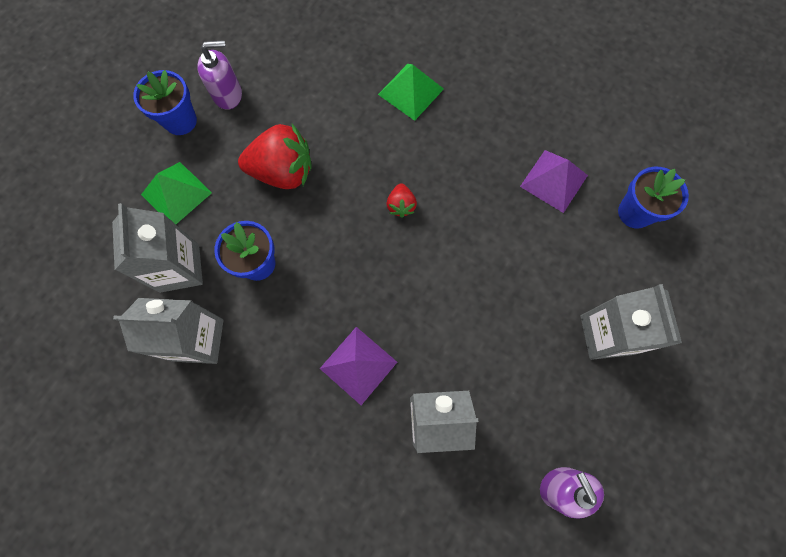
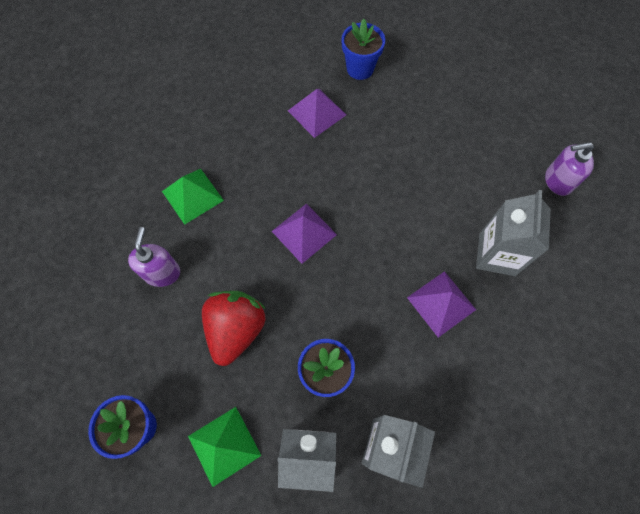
camera: 75 degrees left, 5 degrees down
purple soap dispenser [197,40,242,110] -> purple soap dispenser moved to [128,227,180,287]
red strawberry [387,184,417,218] -> purple pyramid [272,204,337,264]
grey carton [580,284,682,360] -> none

